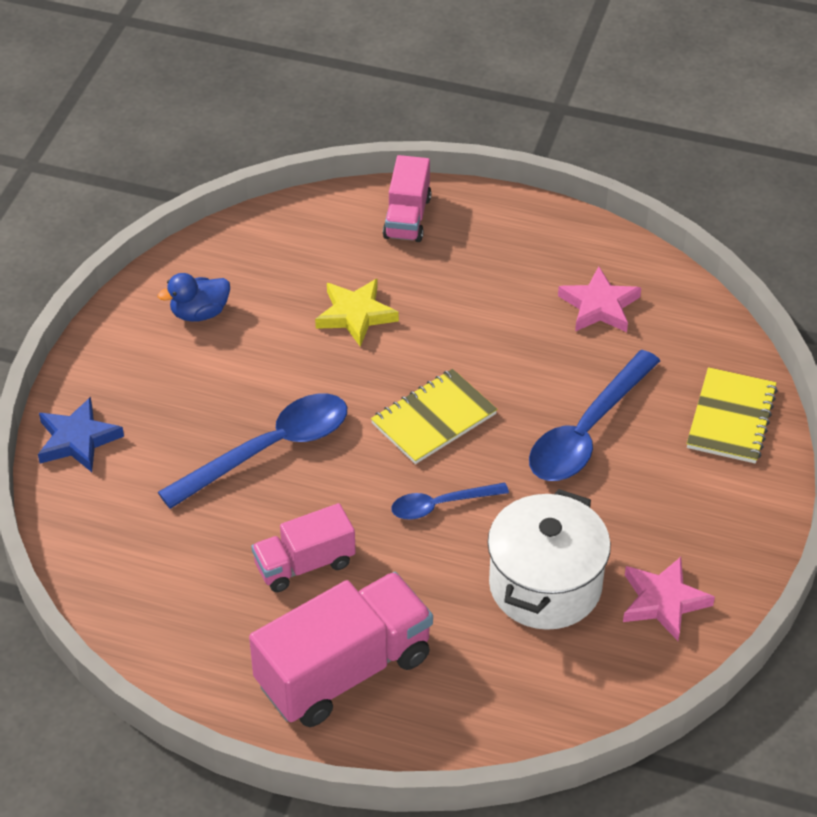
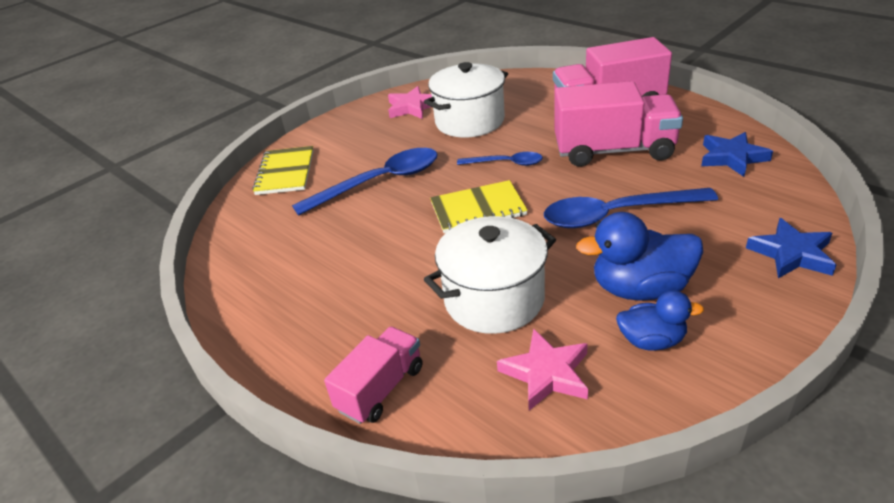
camera: 150 degrees left, 10 degrees down
pink truck [251,503,356,592] -> pink truck [554,81,683,167], size x1.71
yellow star [315,279,399,347] -> white pot [424,216,556,334]
pink star [558,266,641,332] -> pink star moved to [497,328,588,411]
yellow notebook [687,367,778,464] -> yellow notebook turned 45 degrees counterclockwise [252,146,314,195]
none -> blue duck [576,212,703,301]
none -> blue star [701,132,773,177]

